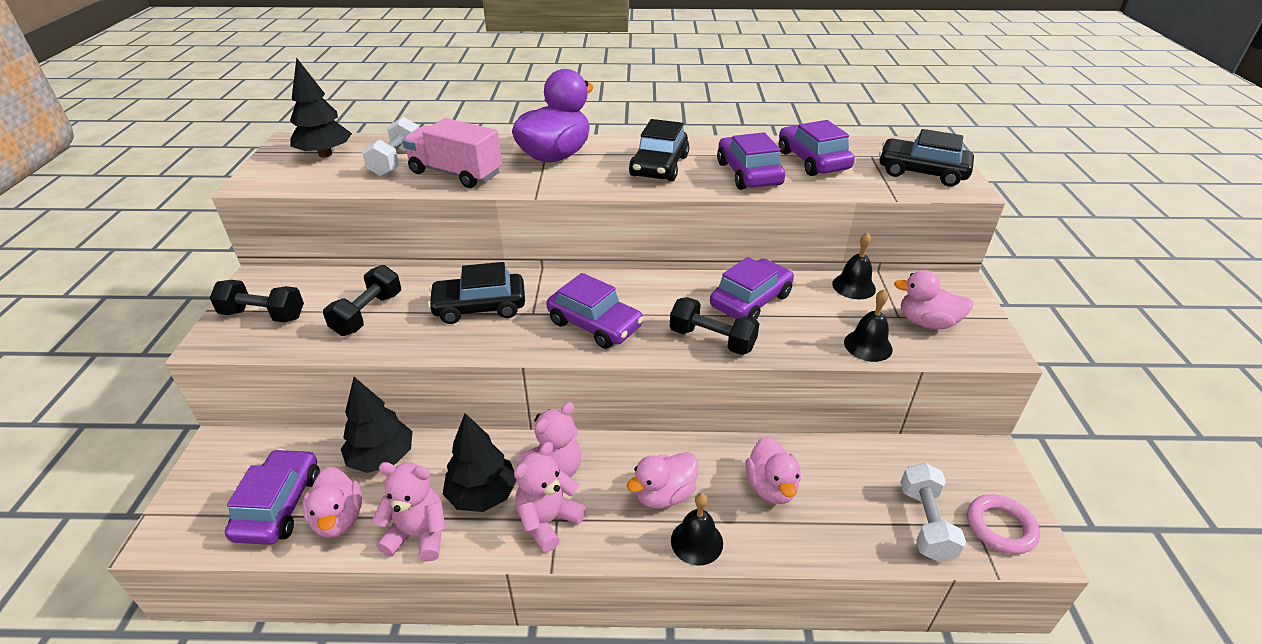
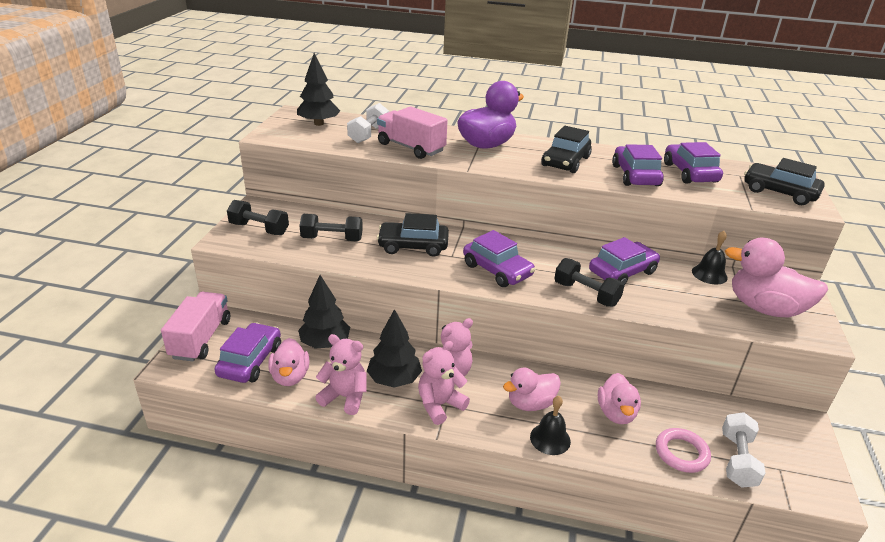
camera: 10 degrees right, 5 degrees down
black dumbbell [323,265,401,336] -> black dumbbell turned 60 degrees clockwise [299,214,363,241]
black bell [844,289,893,362] -> none
pink duck [894,270,973,329] -> pink duck [725,237,828,317], size x1.58
pink ring [967,494,1040,554] -> pink ring moved to [656,428,711,473]
none -> pink truck [161,292,230,362]

